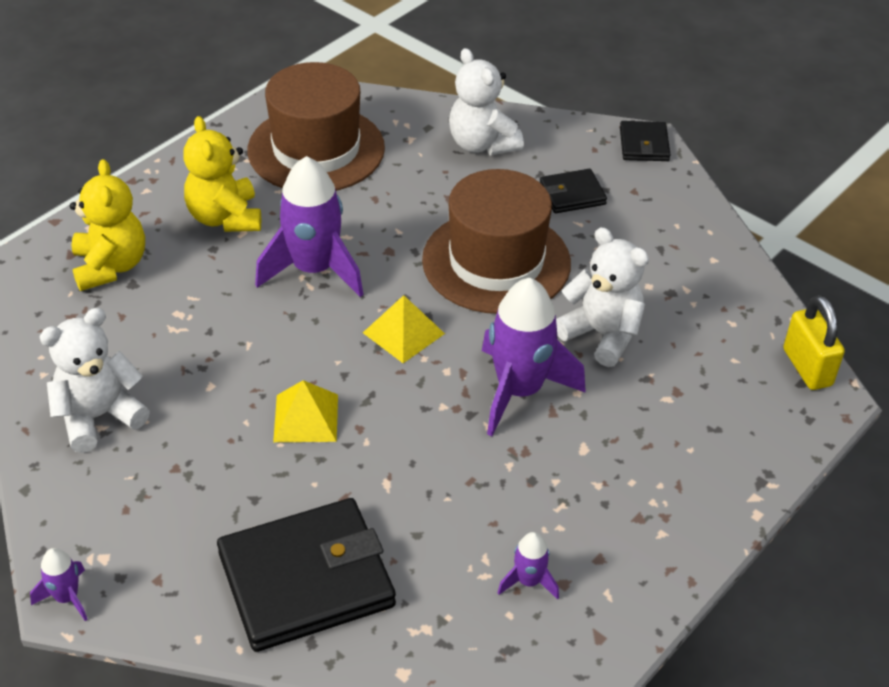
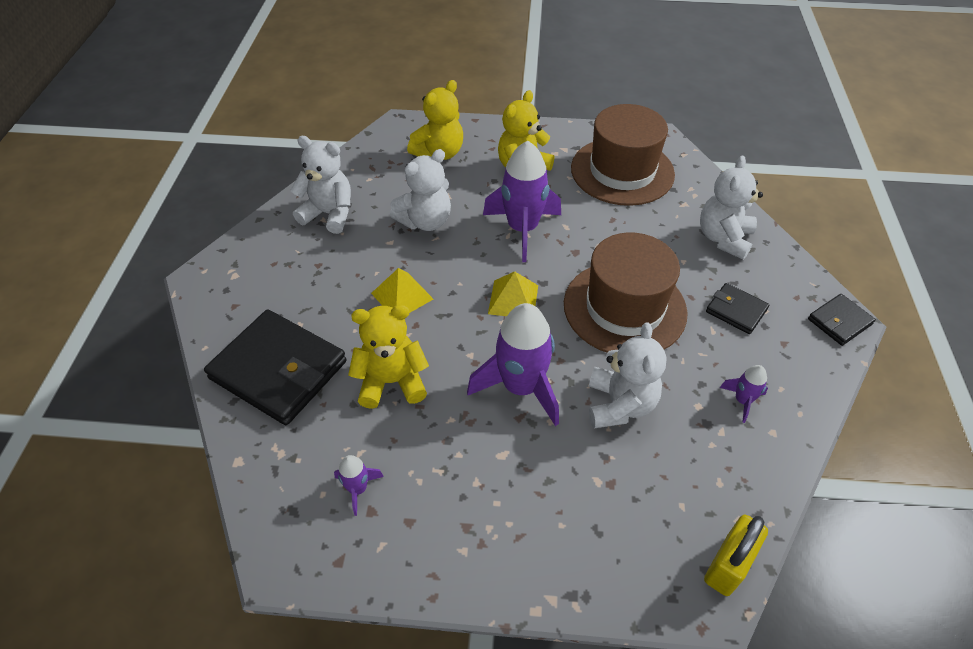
camera: 55 degrees right, 5 degrees up
purple rocket [30,548,88,621] -> purple rocket moved to [720,365,768,423]
none -> yellow teddy bear [348,305,429,409]
none -> white teddy bear [390,149,451,231]

